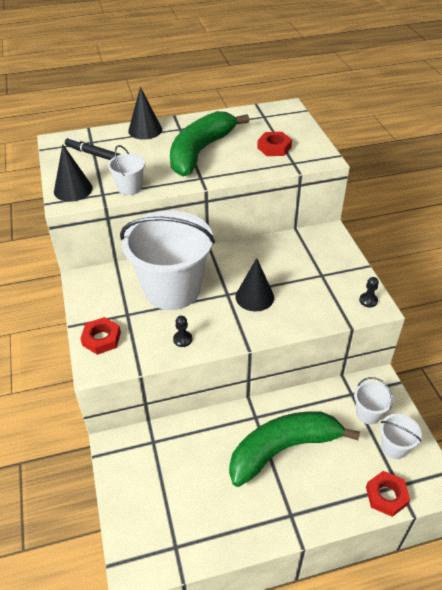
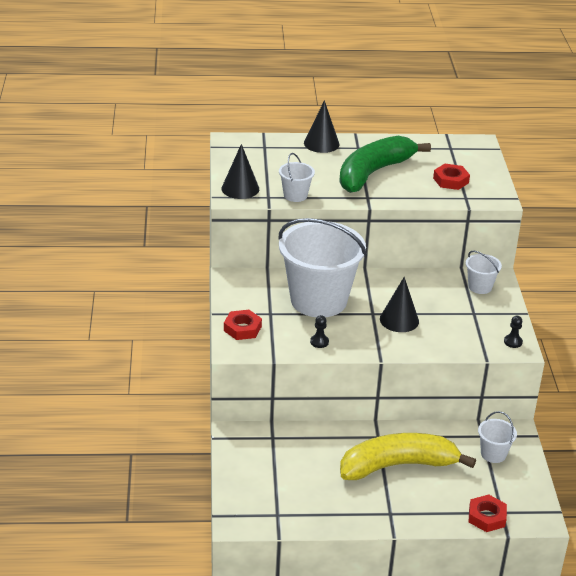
camera: 10 degrees right, 10 degrees down
black marker [65,137,121,160] -> none
green banana [229,411,360,487] -> yellow banana [340,433,476,480]
white bucket [380,414,422,459] -> white bucket moved to [466,251,502,294]

